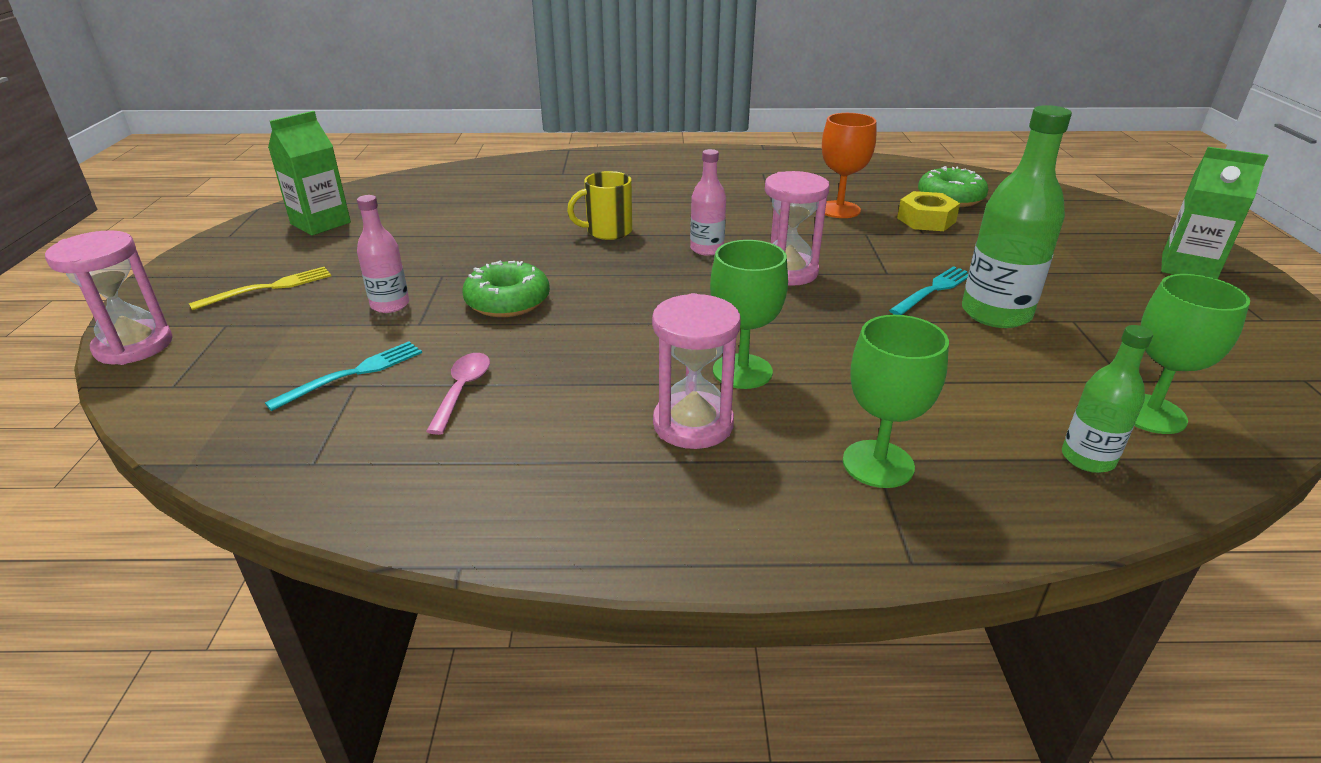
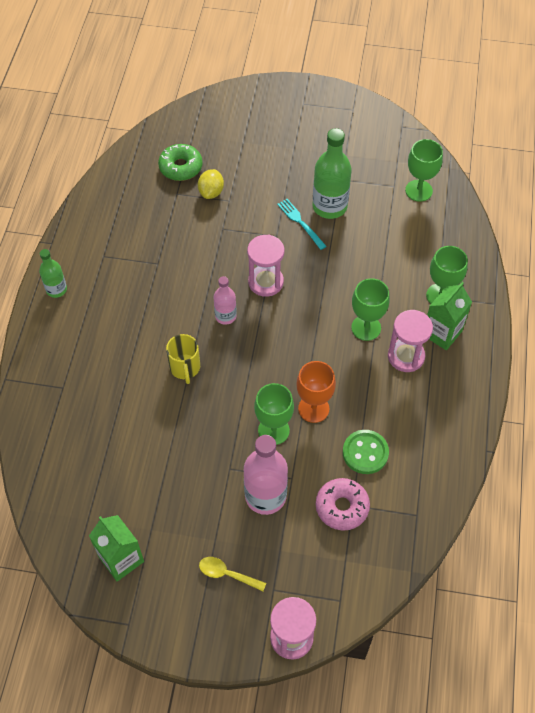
camera: 80 degrees left, 25 degrees up
yellow fork [189,267,331,310] -> yellow spoon [199,557,266,591]
turquoise fork [265,341,422,411] -> pink donut [316,478,370,531]
pink bottle [357,195,409,313] -> pink bottle [244,435,288,515], size x1.75
pink spoon [426,353,490,435] -> green button [343,430,389,474]
green donut [462,261,550,317] -> green goblet [254,383,294,445]
orange goblet [822,113,876,218] -> orange goblet moved to [296,361,336,423]
yellow nut [897,191,960,231] -> yellow lemon [198,169,224,199]
green bottle [1062,325,1153,473] -> green bottle moved to [39,249,67,298]
green carton [1161,147,1268,279] -> green carton moved to [427,282,472,350]

